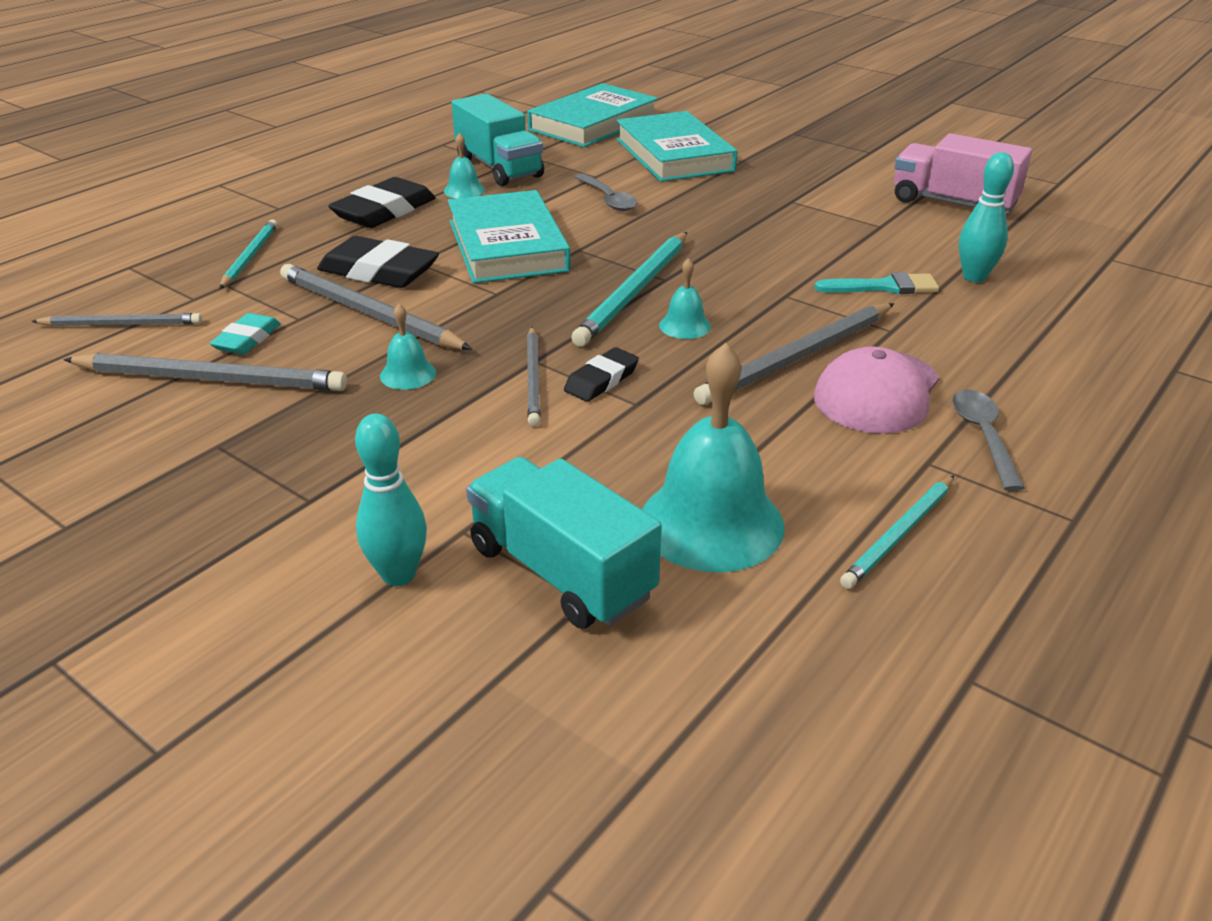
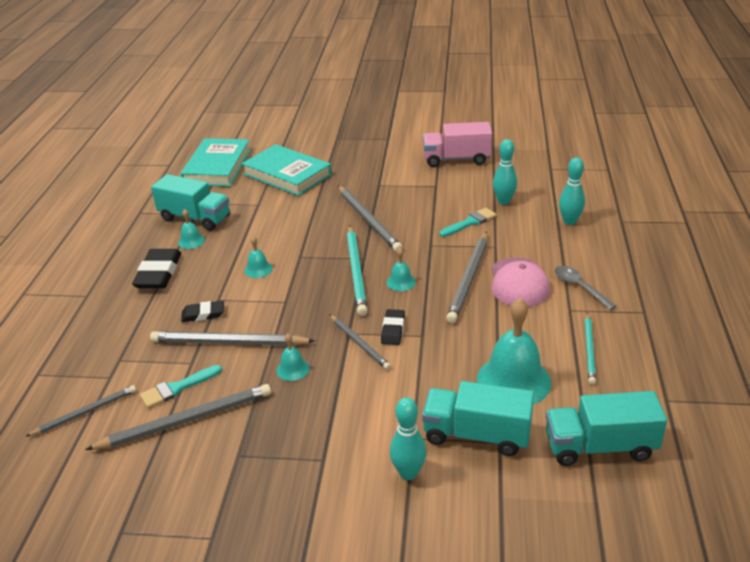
camera: 30 degrees left, 0 degrees up
turquoise eraser [209,313,281,354] -> turquoise brush [140,365,222,408]
turquoise pencil [219,219,277,289] -> none
black eraser [317,236,439,288] -> black eraser [181,301,224,322], size x0.58
turquoise book [448,190,571,283] -> turquoise bell [244,236,273,278]
grey spoon [575,174,638,211] -> none
none -> grey pencil [338,186,403,252]
none -> turquoise truck [546,391,667,466]
none -> turquoise bowling pin [559,157,585,225]

